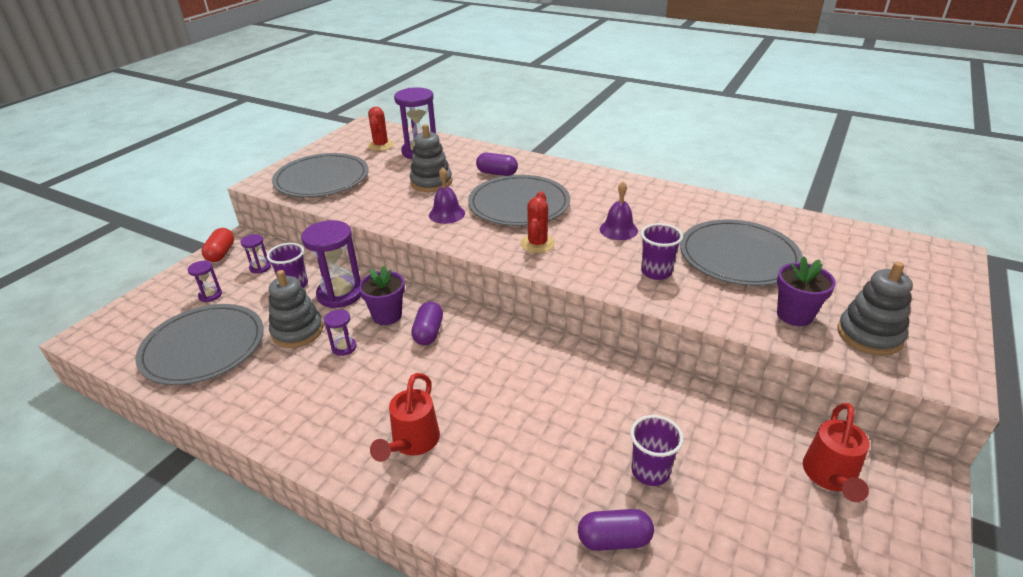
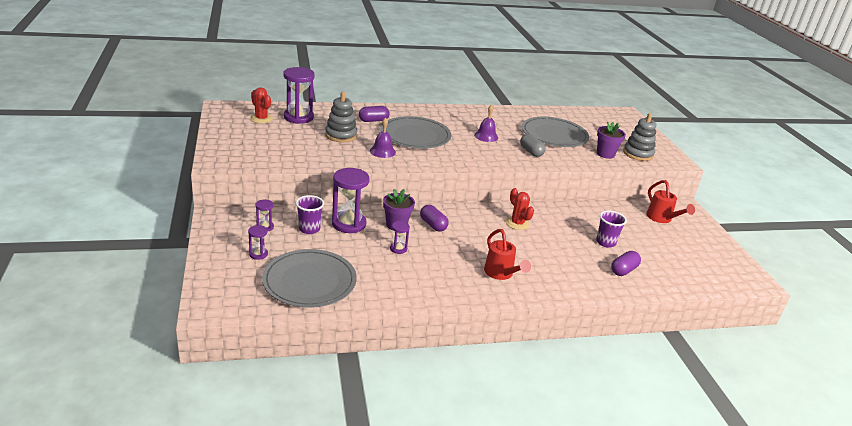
camera: 45 degrees left, 5 degrees down
red capsule [201,228,234,262] -> none
grey stacking toy [269,270,323,348] -> none
grey plate [272,153,369,197] -> none
red cactus [520,191,555,253] -> red cactus moved to [506,188,534,230]
purple cup [641,223,683,280] -> grey capsule [520,134,546,157]

